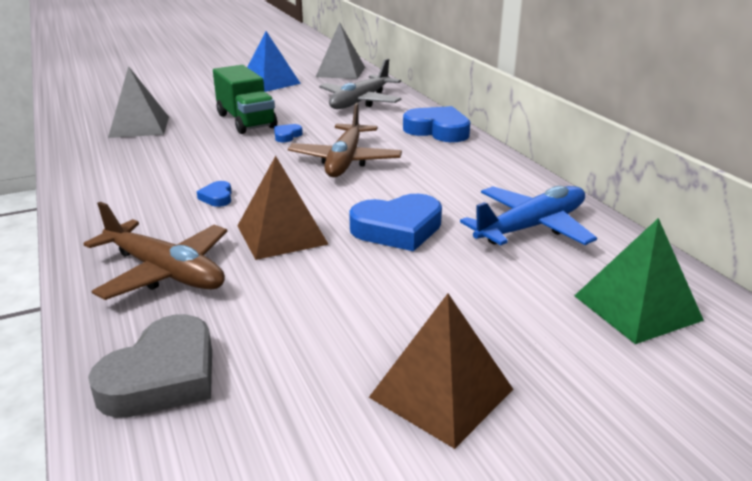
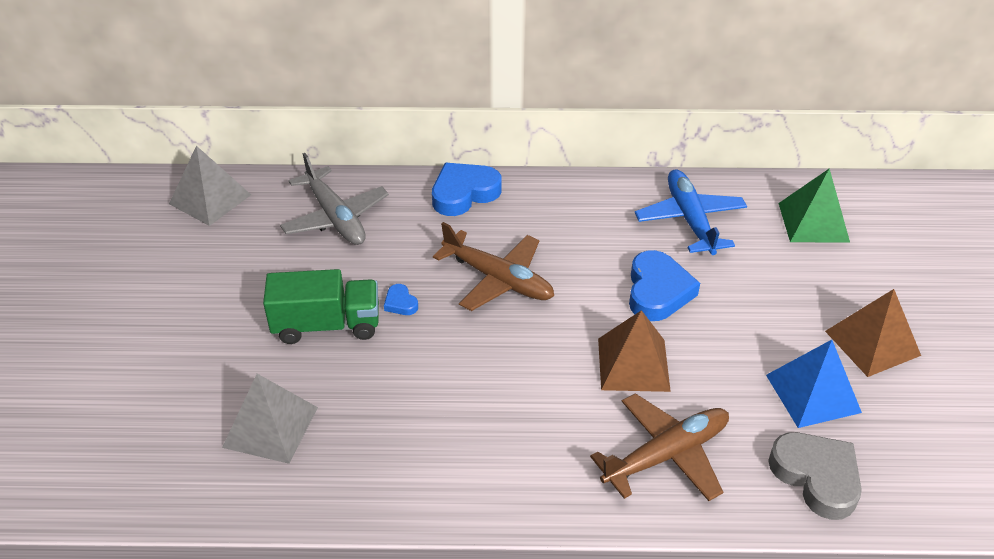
camera: 65 degrees left, 15 degrees up
blue heart [197,181,232,207] -> none
blue pyramid [247,31,301,92] -> blue pyramid moved to [766,340,862,428]

